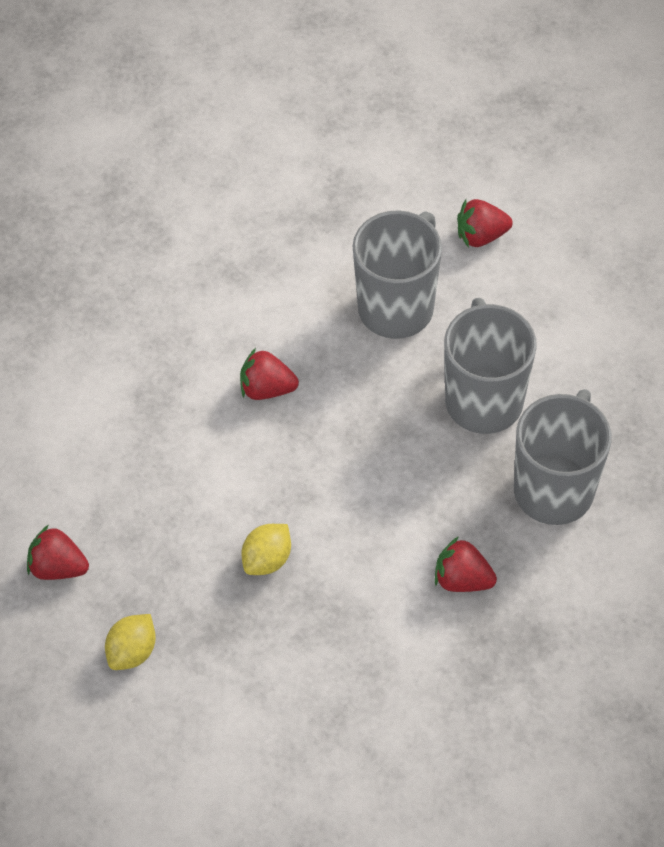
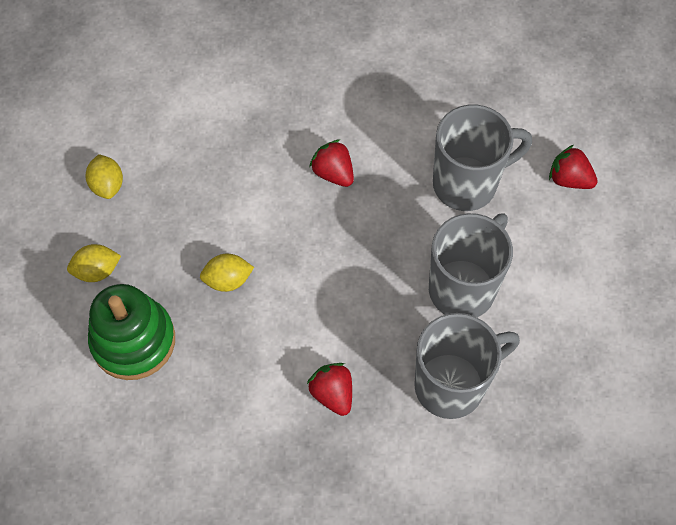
camera: 40 degrees right, 5 degrees up
red strawberry [27,525,89,580] -> yellow lemon [85,154,123,199]
none -> green stacking toy [88,284,175,380]

